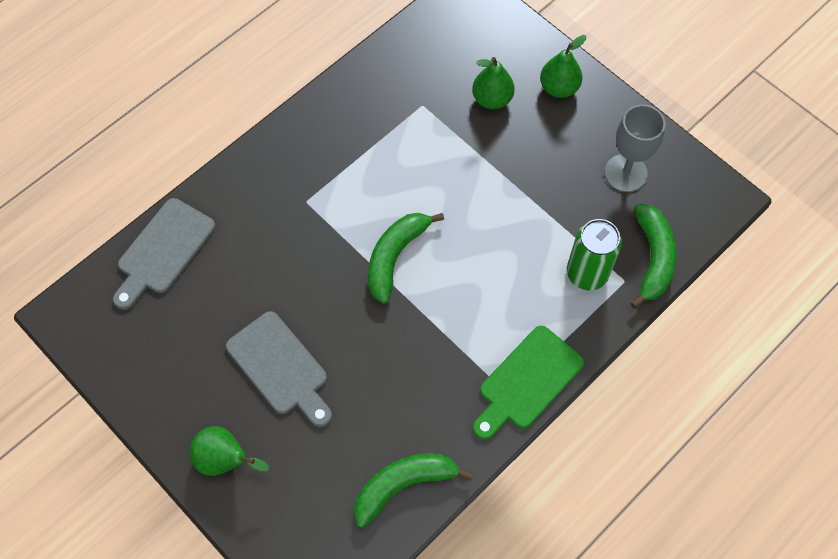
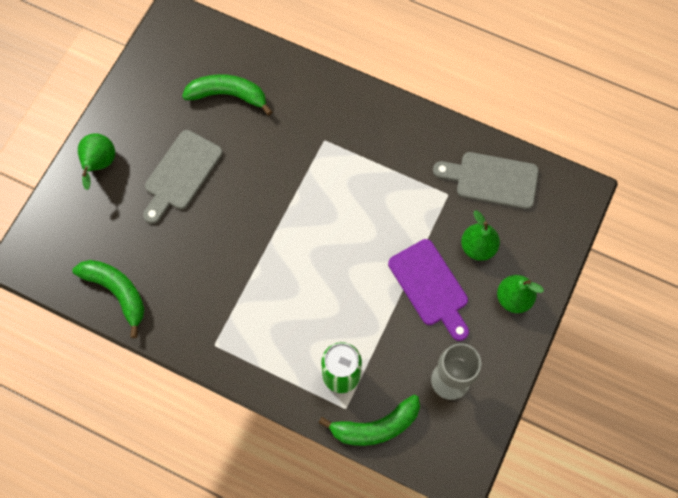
camera: 70 degrees right, 5 degrees up
grey cutting board [113,198,216,310] -> grey cutting board moved to [433,152,539,209]
green banana [368,213,444,304] -> green banana moved to [182,74,272,116]
green cutting board [473,326,584,440] -> none
none -> purple cutting board [388,239,469,341]

